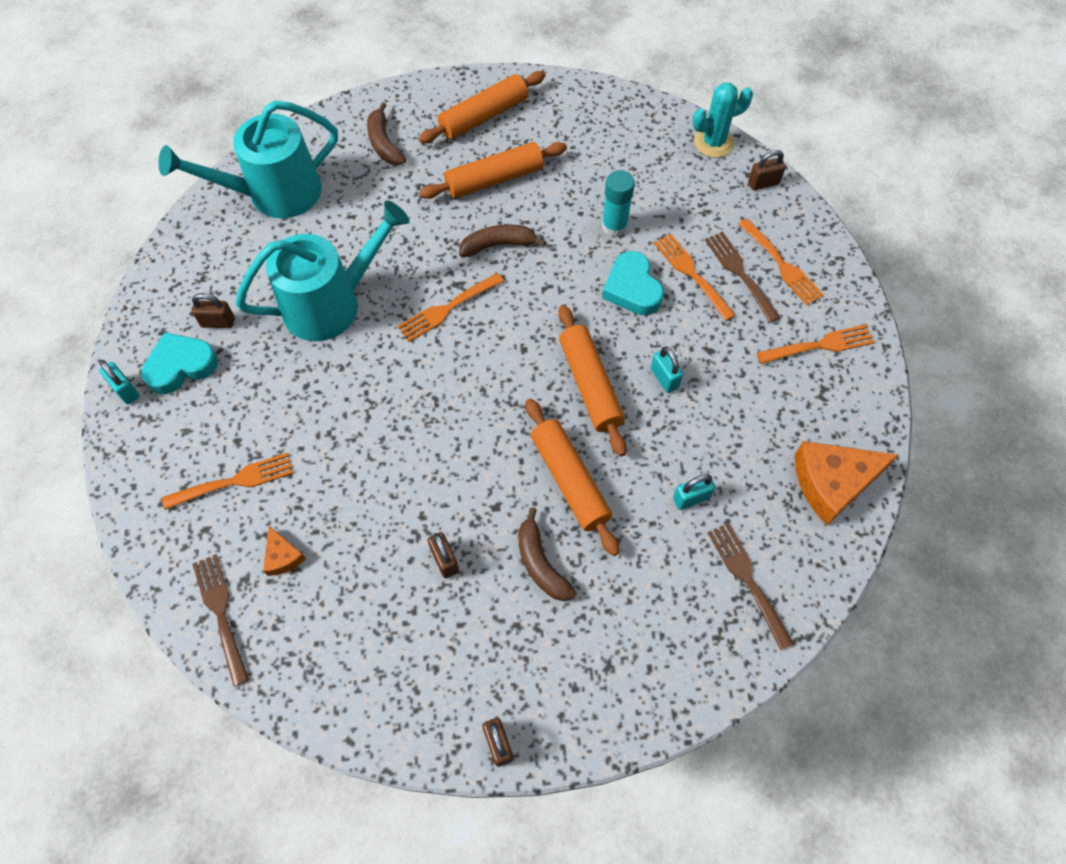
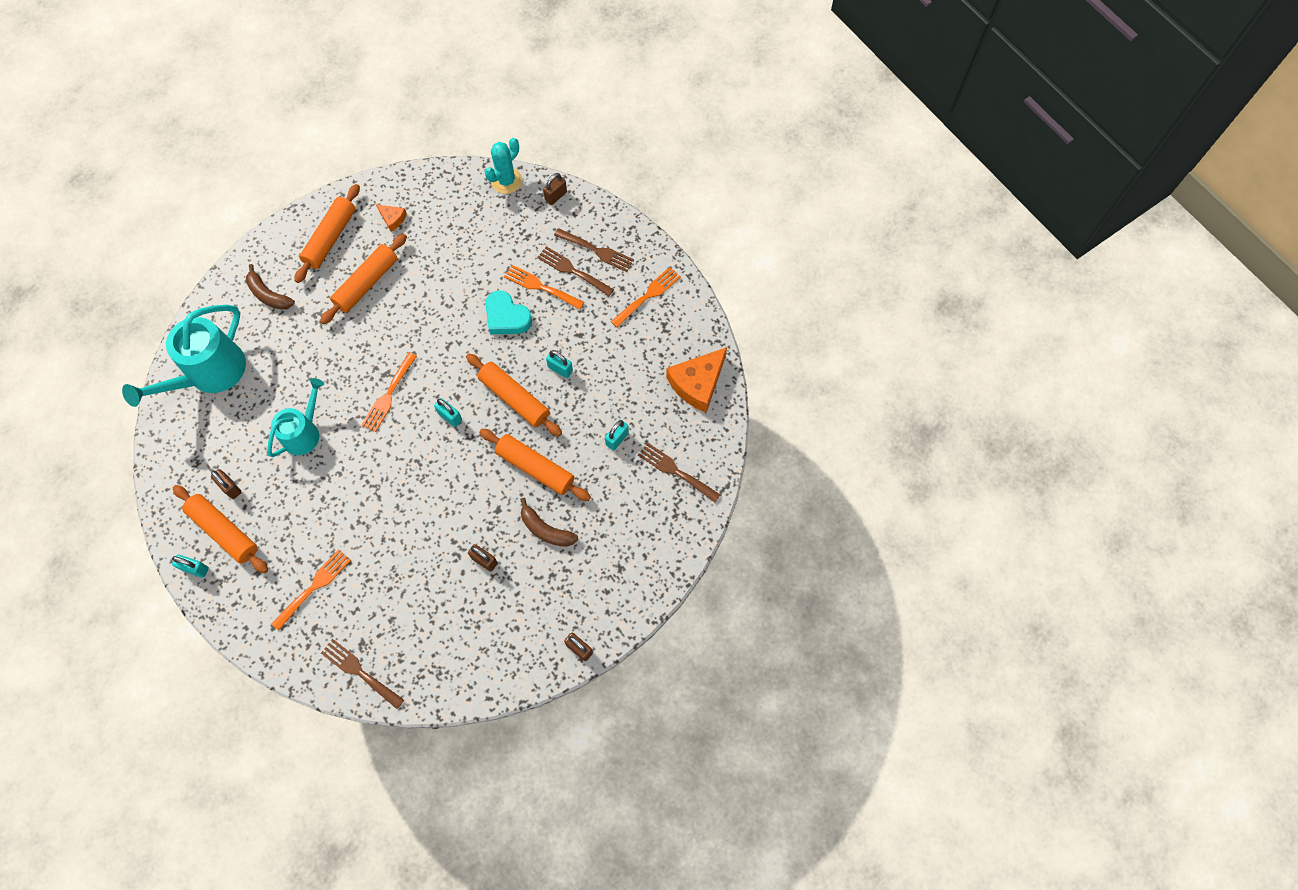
camera: 30 degrees left, 5 degrees up
turquoise heart [141,332,218,394] -> orange rolling pin [173,485,268,573]
brown padlock [192,293,235,328] -> brown padlock turned 75 degrees clockwise [211,469,242,499]
turquoise watering can [236,201,410,341] -> turquoise watering can [267,378,324,457], size x0.63
orange cheese [263,526,306,576] -> orange cheese moved to [376,204,407,232]
brown banana [459,224,546,257] -> none
turquoise glue stick [602,170,635,237] -> none
orange fork [739,218,824,306] -> brown fork [554,228,634,272]
none -> turquoise padlock [434,398,462,427]

